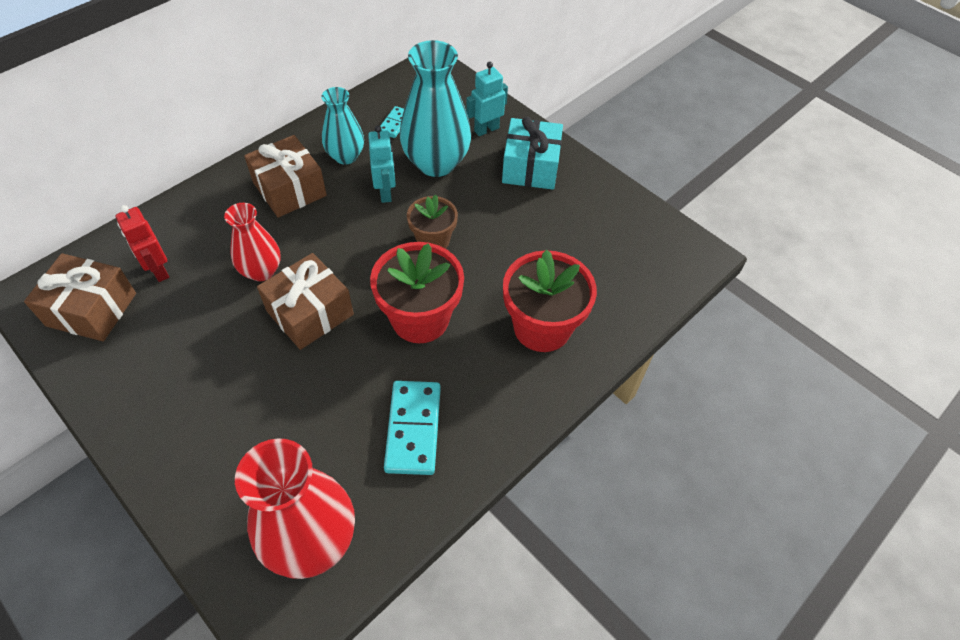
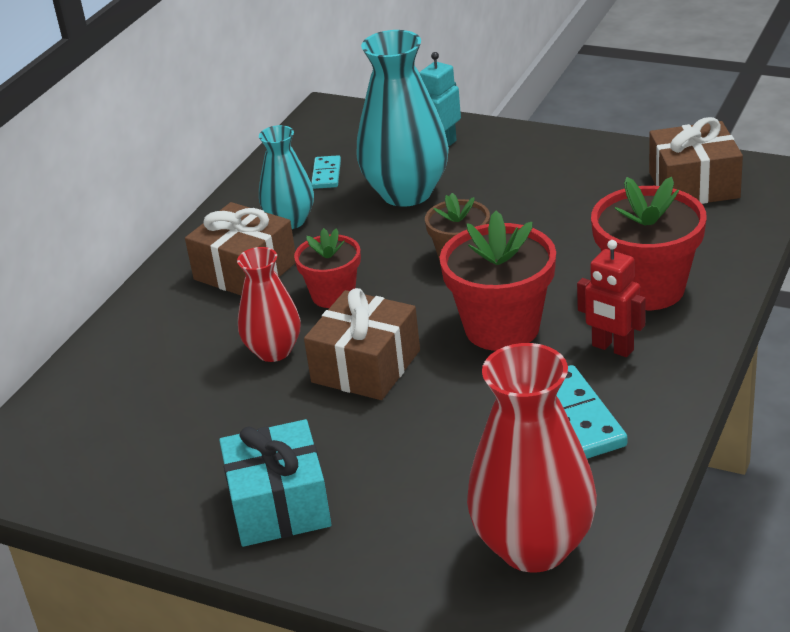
camera: 15 degrees left, 20 degrees down
brown gift [24,253,136,341] -> brown gift moved to [649,117,743,204]
red robot [116,205,169,282] -> red robot moved to [577,240,646,357]
turquoise robot [368,126,396,203] -> none
turquoise gift [502,117,563,190] -> turquoise gift moved to [219,419,332,547]
none -> red flower pot [294,228,361,308]

